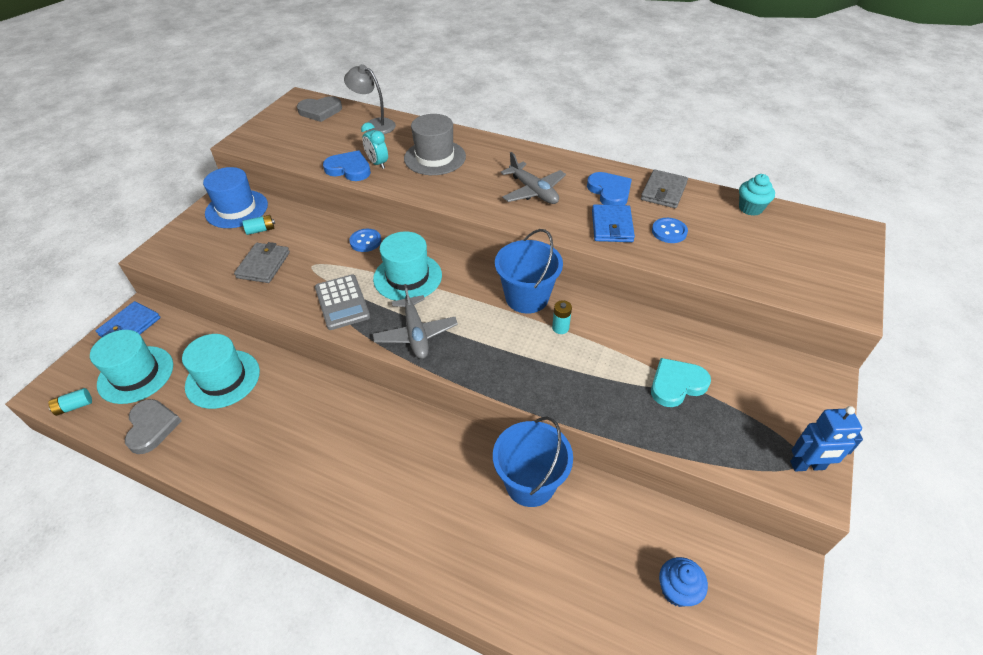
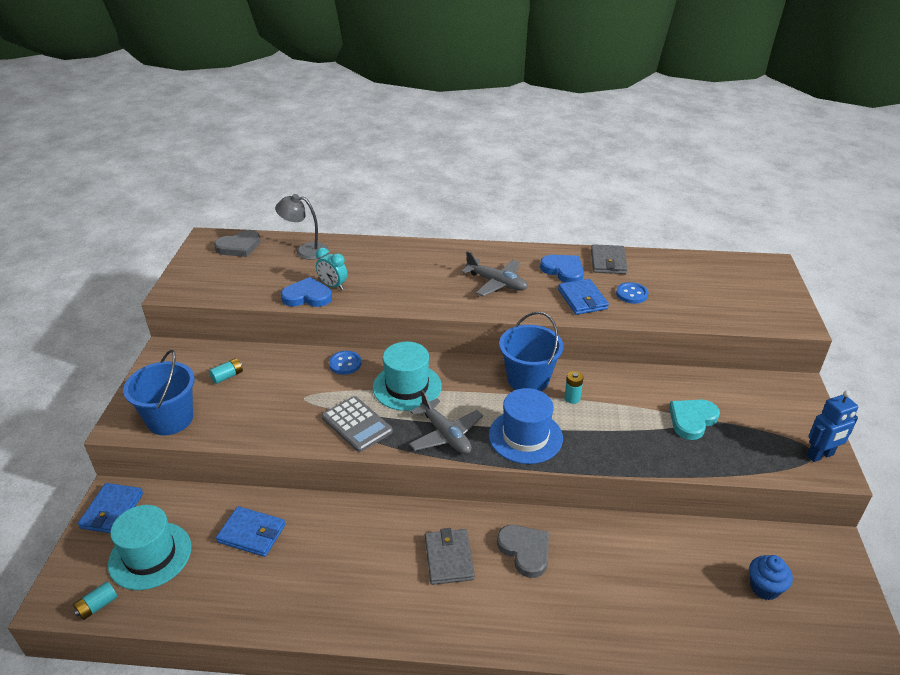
camera: 20 degrees left, 10 degrees down
grey heart [125,399,182,454] -> grey heart moved to [497,525,549,578]
turquoise hat [182,334,260,409] -> blue wallet [216,506,285,557]
blue hat [203,167,268,228] -> blue hat moved to [489,388,563,464]
grey wallet [234,242,290,283] -> grey wallet moved to [425,528,475,585]
grey hat [404,114,466,175] -> none
blue bucket [493,417,573,507] -> blue bucket moved to [123,350,195,435]
turquoise cupcake [739,174,775,216] -> none

